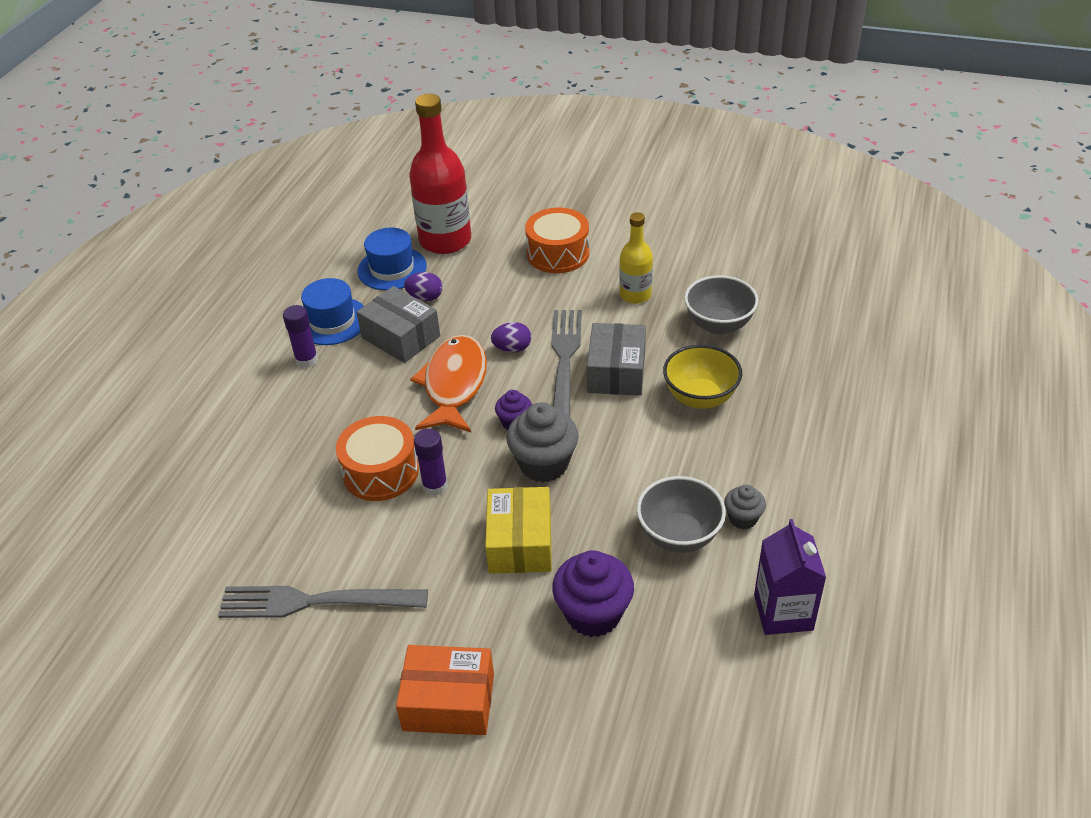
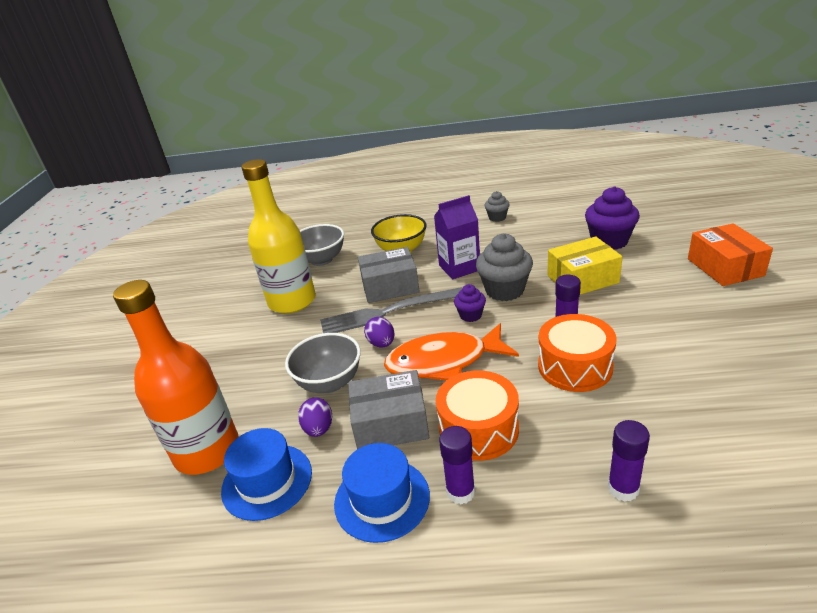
camera: 105 degrees left, 10 degrees down
grey fork [218,586,428,618] -> none
grey box [356,286,440,363] -> grey box turned 60 degrees clockwise [348,370,429,449]
red bottle [409,94,471,254] -> orange bottle [113,280,239,475]
orange drum [525,208,589,273] -> orange drum moved to [436,370,519,461]
yellow bottle [619,212,653,304] -> yellow bottle [241,159,316,314], size x1.76
grey bowl [637,476,726,553] -> grey bowl moved to [285,333,361,393]
purple carton [754,519,826,635] -> purple carton moved to [434,195,480,279]
none -> purple glue stick [608,420,650,502]

